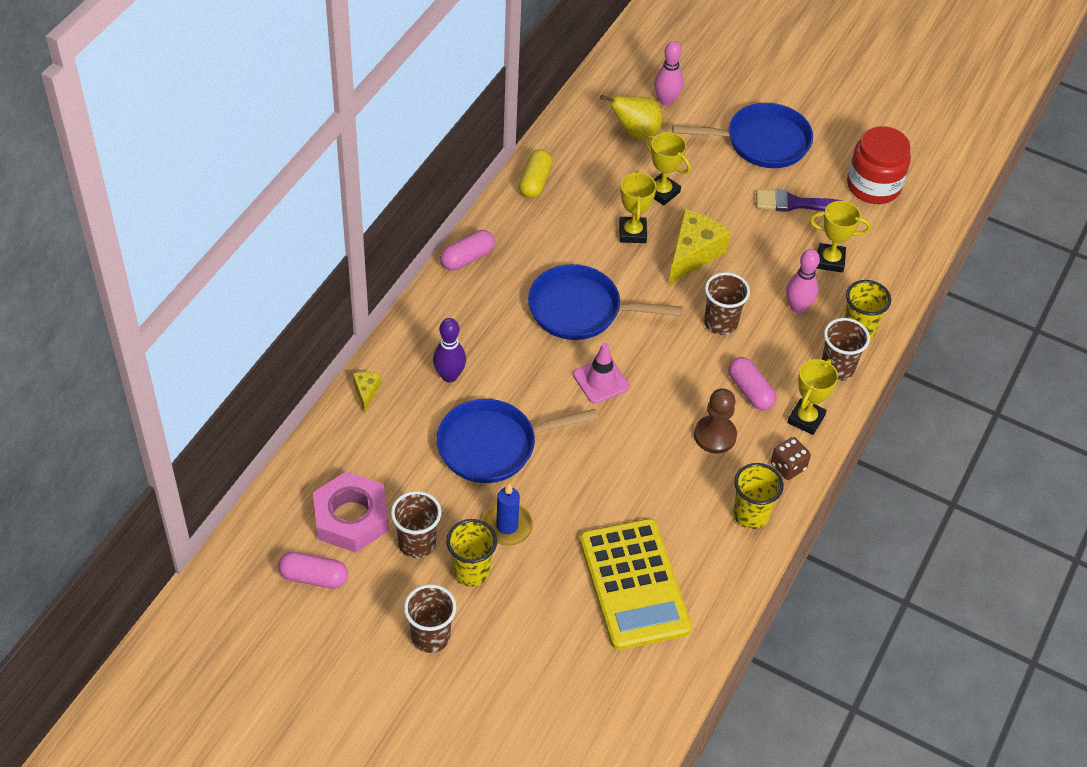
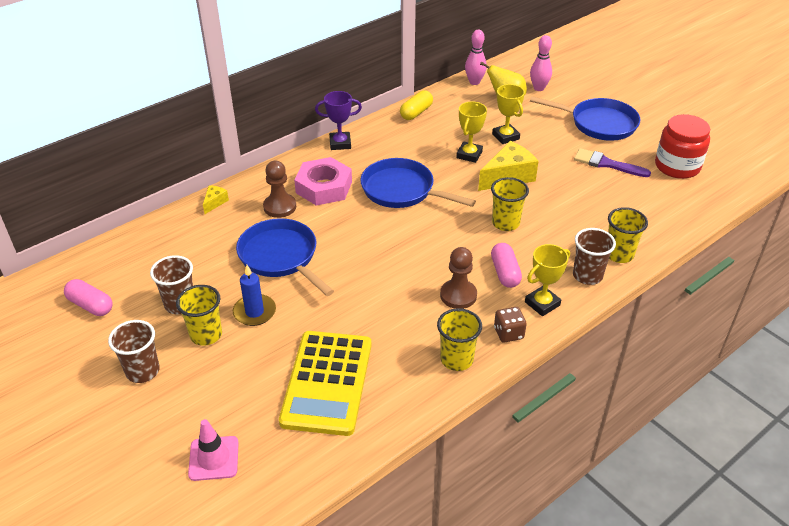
camera: 25 degrees right, 10 degrees down
pink nut [313,471,389,553] -> pink nut moved to [294,157,352,206]
purple bowling pin [433,318,466,382] -> brown pawn [263,161,296,218]
blue pan [436,399,598,483] -> blue pan turned 45 degrees clockwise [236,218,334,296]
pink capsule [440,230,495,271] -> purple trophy [315,91,362,150]
pink traffic cone [573,343,629,403] -> pink traffic cone moved to [188,419,239,481]
brown cup [704,272,750,335] -> yellow cup [491,177,529,231]
pink bowling pin [786,249,820,313] -> pink bowling pin moved to [465,30,487,85]
yellow trophy [810,201,871,273] -> none

